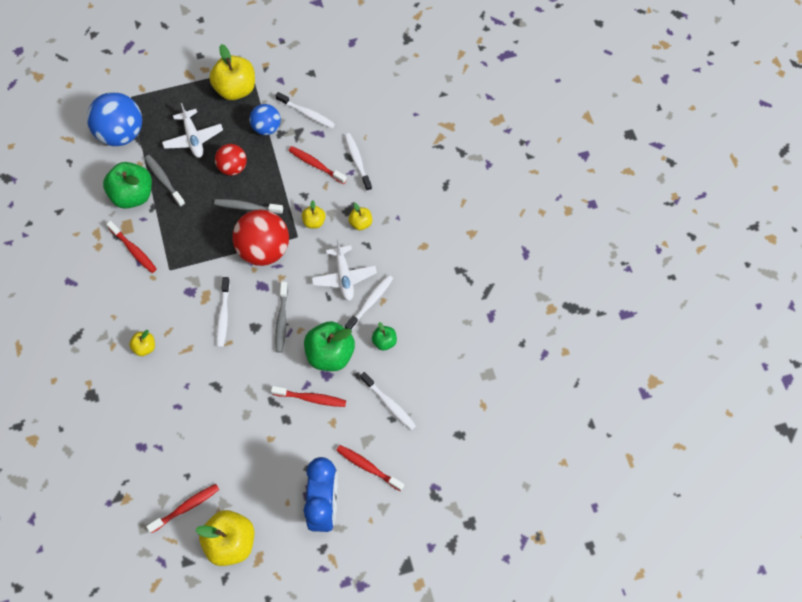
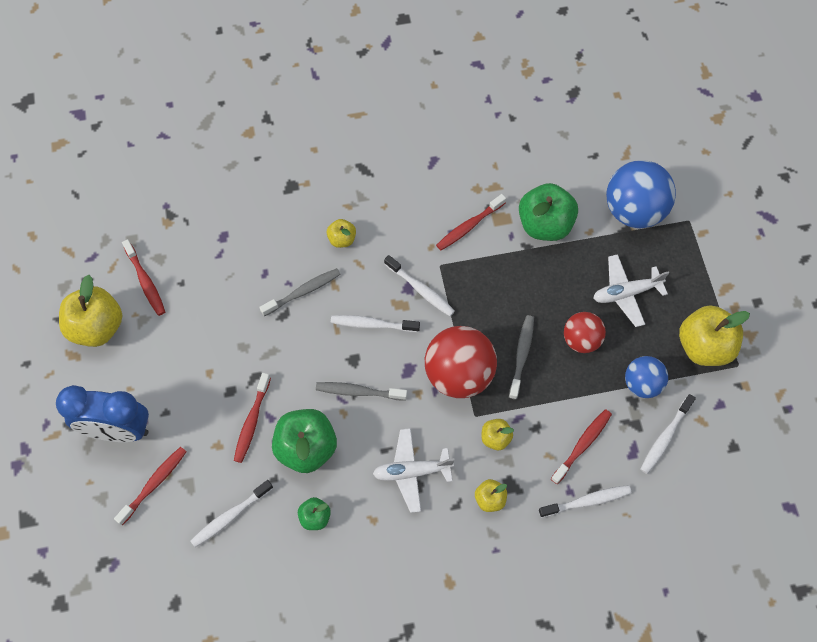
camera: 95 degrees right, 0 degrees up
grey toothbrush [144,155,185,207] -> grey toothbrush moved to [259,268,341,316]
white toothbrush [345,275,393,330] -> white toothbrush moved to [384,255,455,316]

